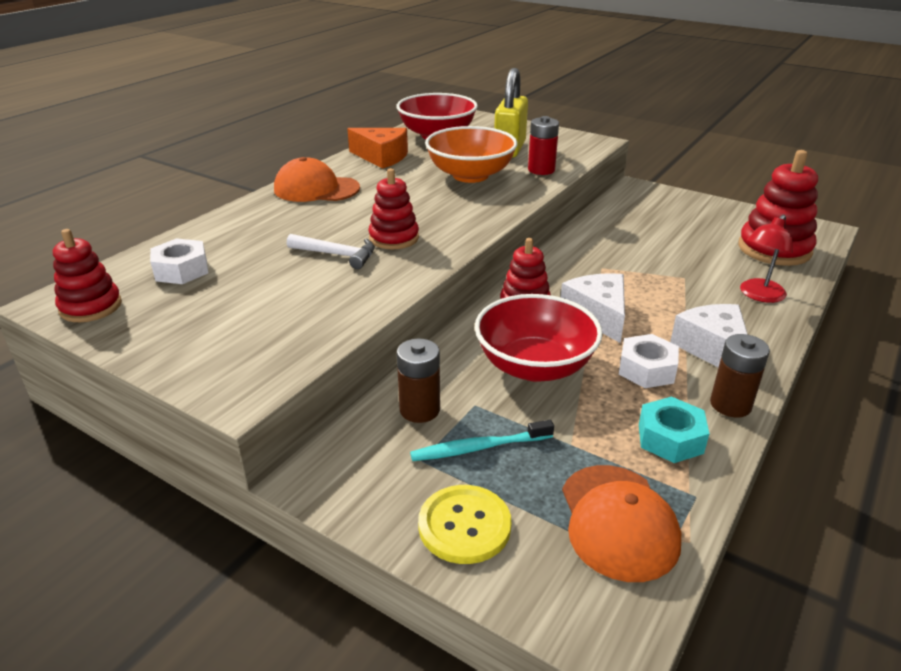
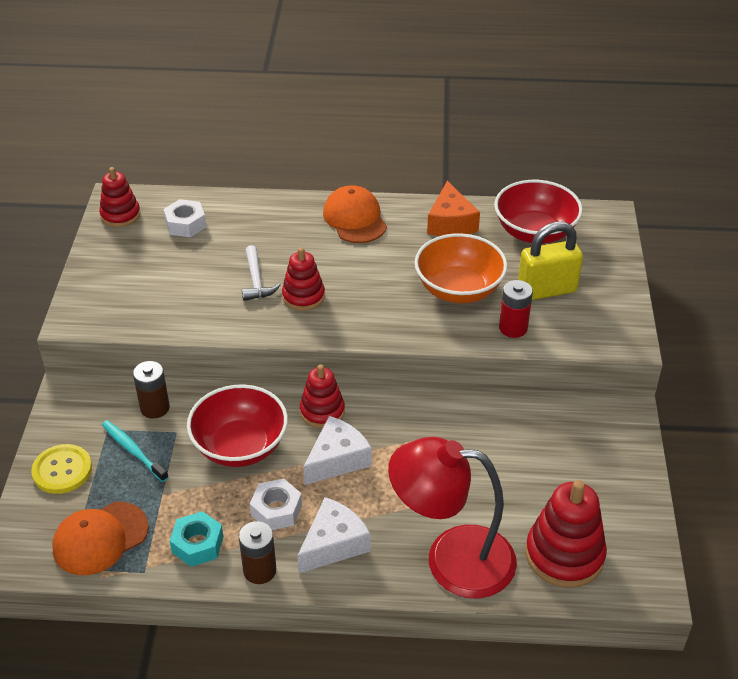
camera: 60 degrees right, 10 degrees up
red lamp [740,215,793,303] -> red lamp [388,437,517,598], size x1.95

